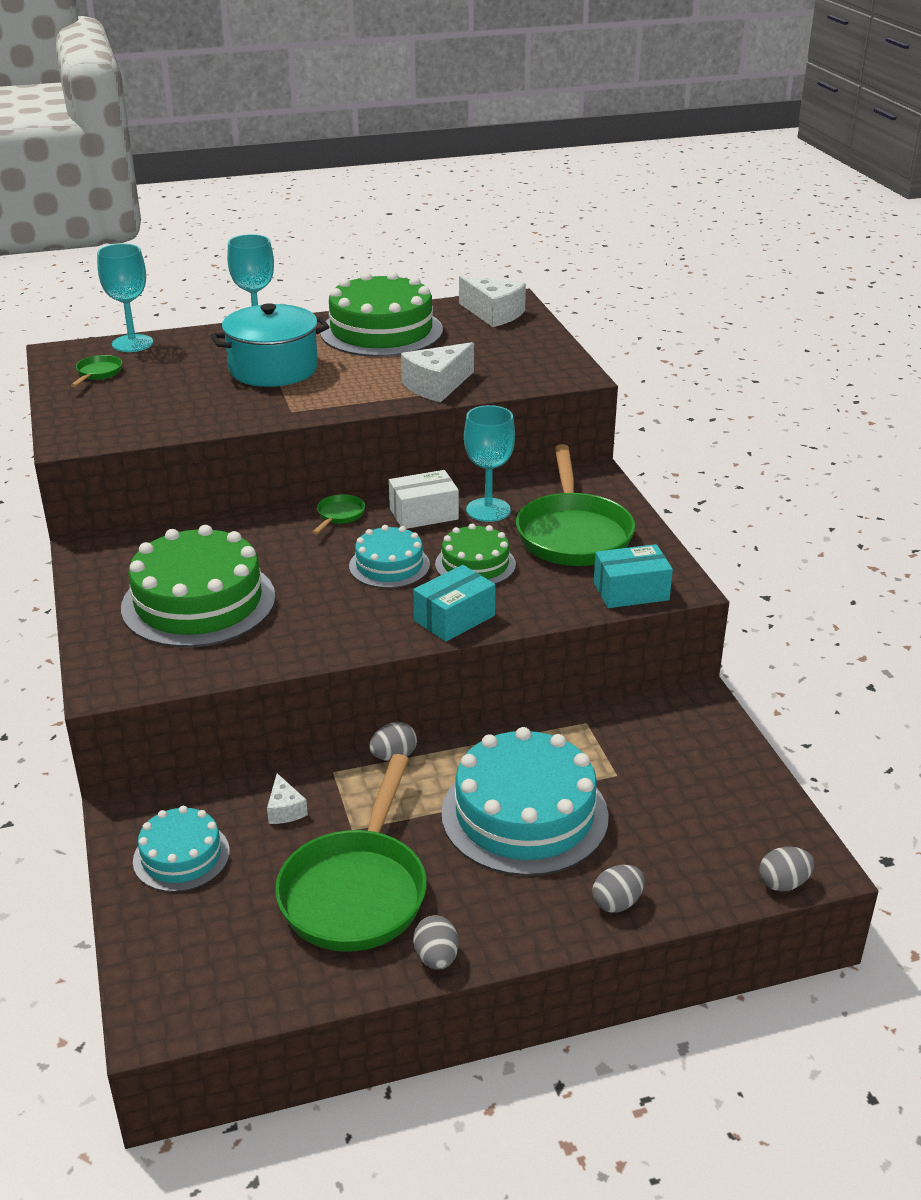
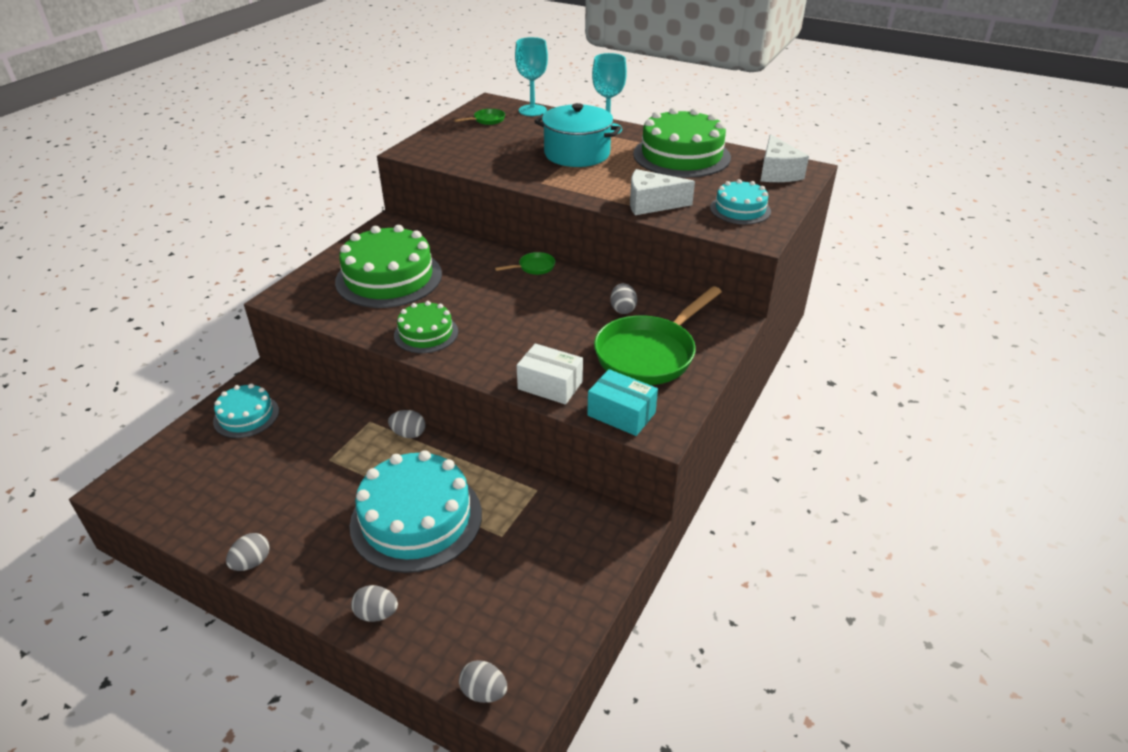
camera: 45 degrees right, 5 degrees up
white cheese [267,773,308,824] -> none
green pan [275,754,427,952] -> none
turquoise cake [349,525,430,588] -> turquoise cake moved to [710,179,771,224]
white box [389,470,459,529] -> white box moved to [517,343,583,405]
turquoise box [413,565,496,642] -> none
green cake [435,524,516,584] -> green cake moved to [394,301,458,353]
turquoise goblet [464,405,515,522] -> grey egg [610,283,637,314]

